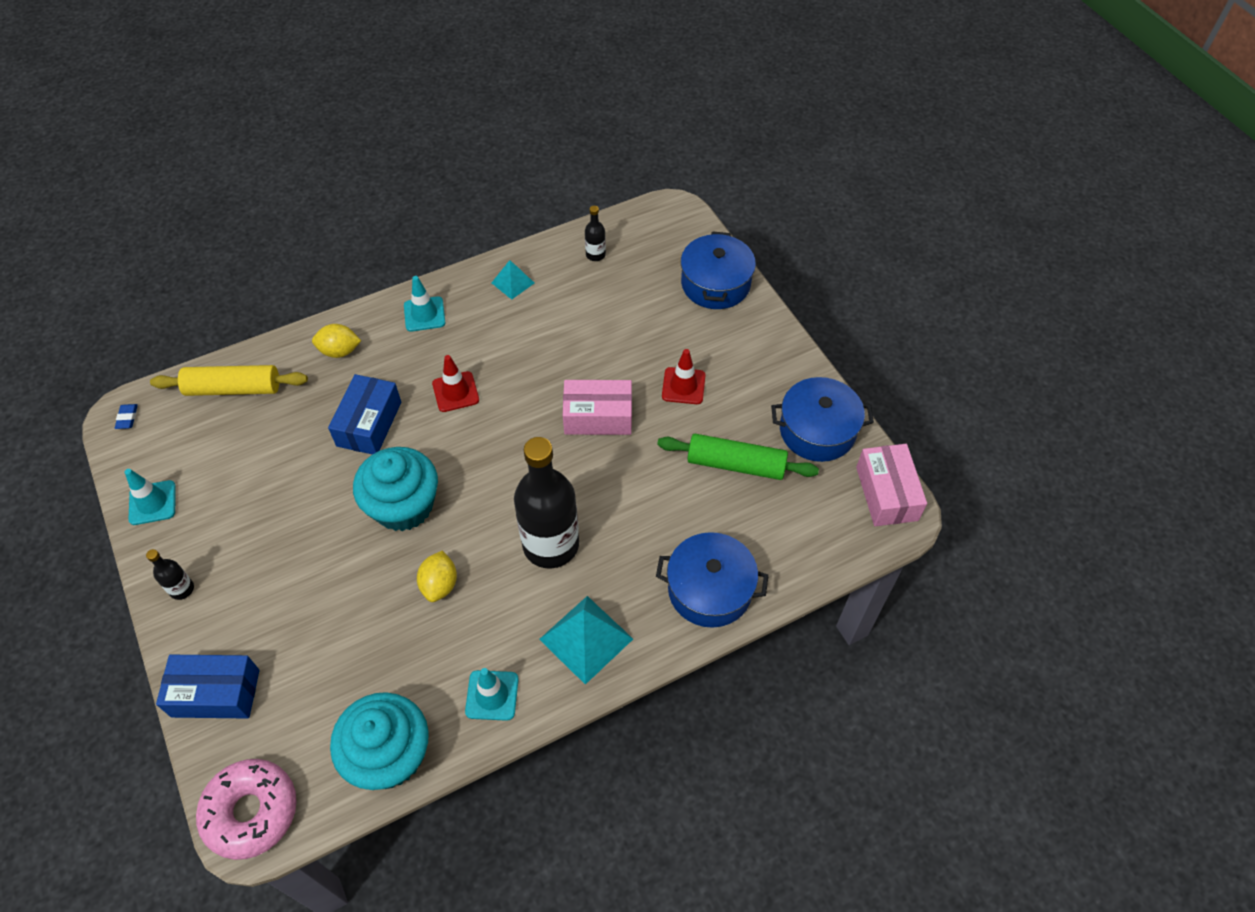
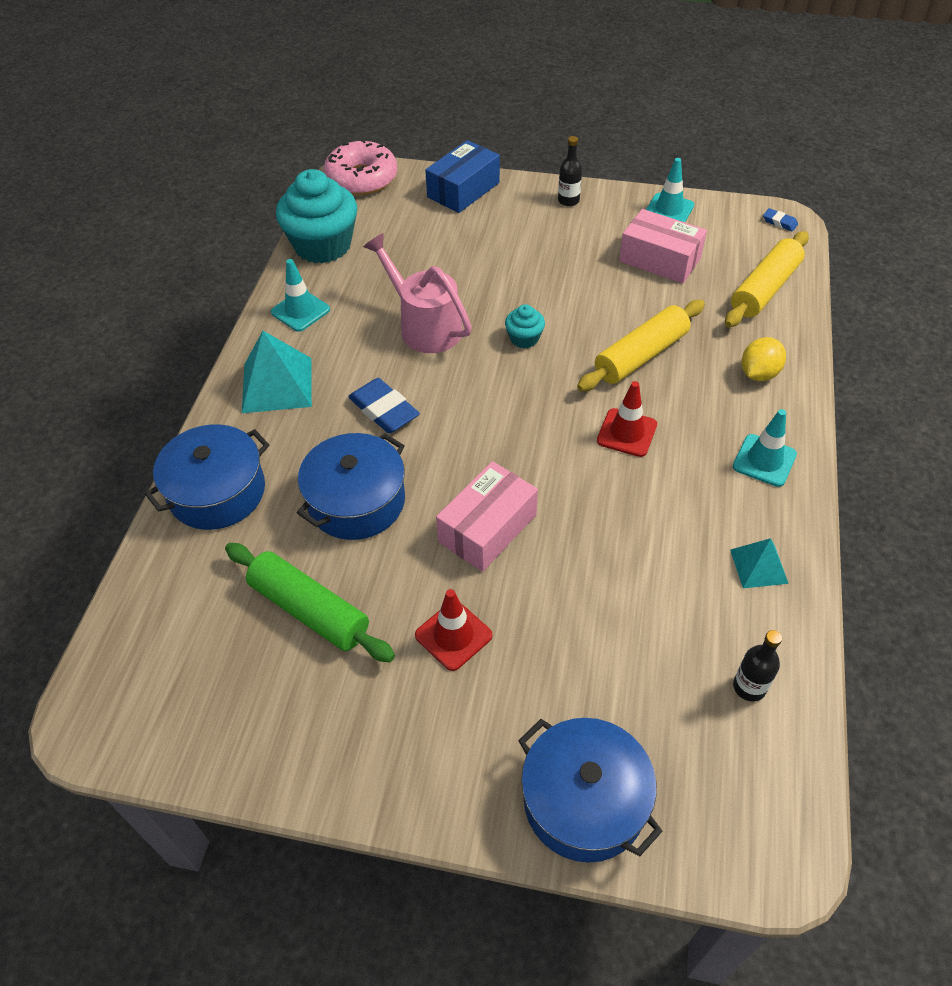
camera: 130 degrees right, 5 degrees down
blue box [328,374,401,455] -> yellow rolling pin [577,300,705,391]
turquoise cupcake [353,447,438,531] -> turquoise cupcake [505,304,545,348], size x0.46
yellow lemon [417,550,457,602] -> pink watering can [363,233,472,353]
black bottle [514,437,579,569] -> blue eraser [348,378,420,433]
green rolling pin [657,434,819,480] -> green rolling pin turned 75 degrees clockwise [225,543,395,662]
blue pot [771,377,874,462] -> blue pot moved to [297,433,405,540]
pink box [856,444,927,526] -> pink box moved to [619,209,707,284]

